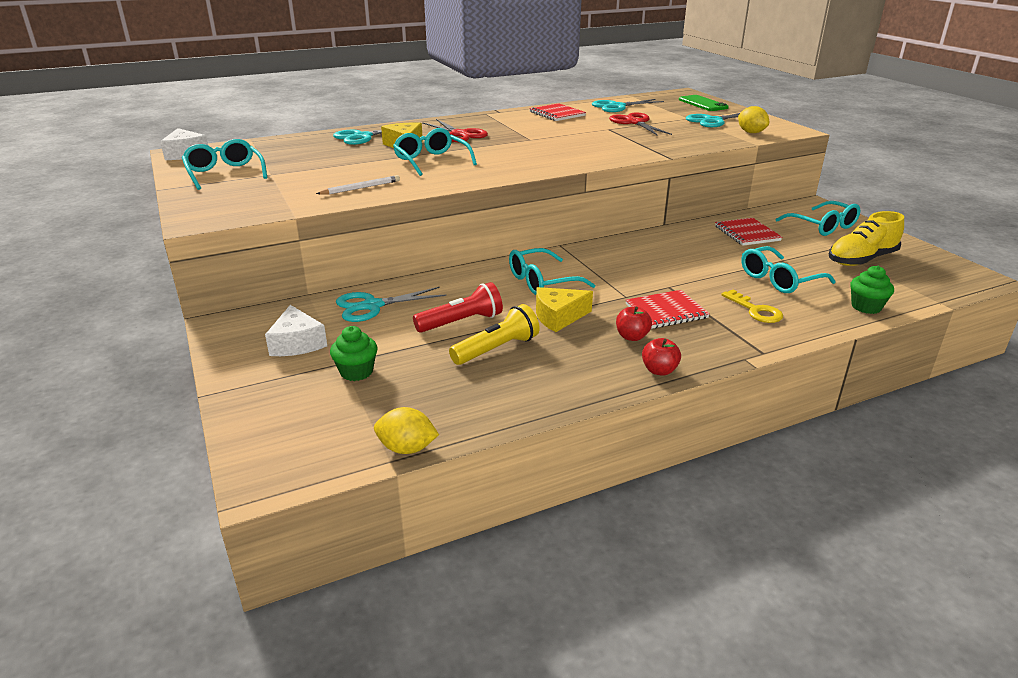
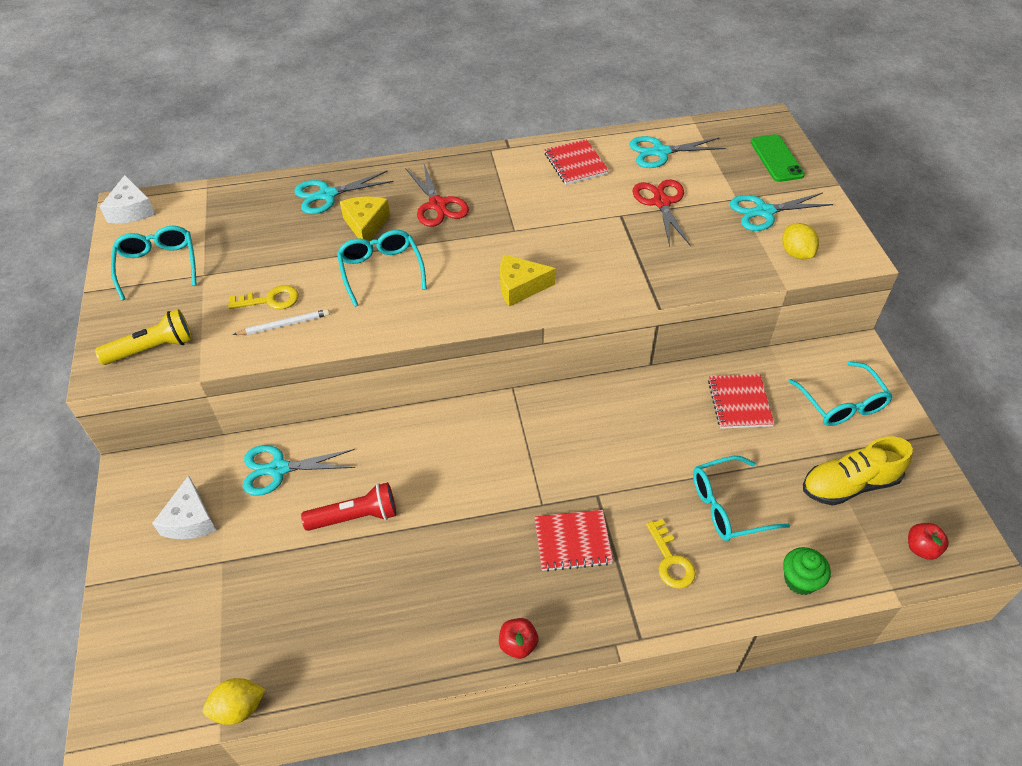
camera: 15 degrees right, 20 degrees up
green cupcake [330,326,378,381] -> none
yellow lemon [374,407,439,454] -> yellow lemon turned 45 degrees counterclockwise [203,678,266,725]
yellow flashlight [449,304,540,365] -> yellow flashlight moved to [95,309,192,365]
turquoise glasses [509,248,595,295] -> none
yellow cheese [536,287,593,332] -> yellow cheese moved to [500,254,556,307]
red apple [616,306,652,341] -> red apple moved to [908,523,949,560]
none -> yellow key [228,285,299,309]

